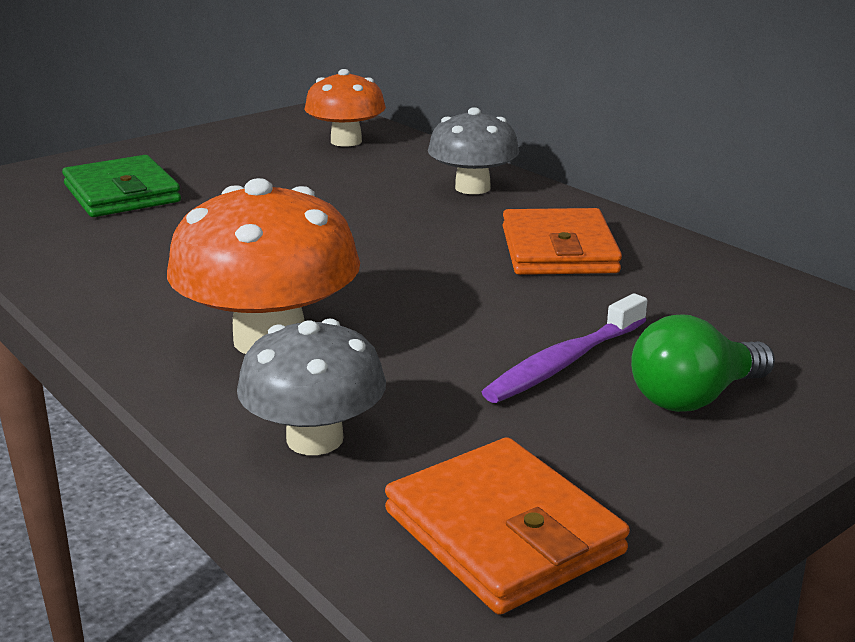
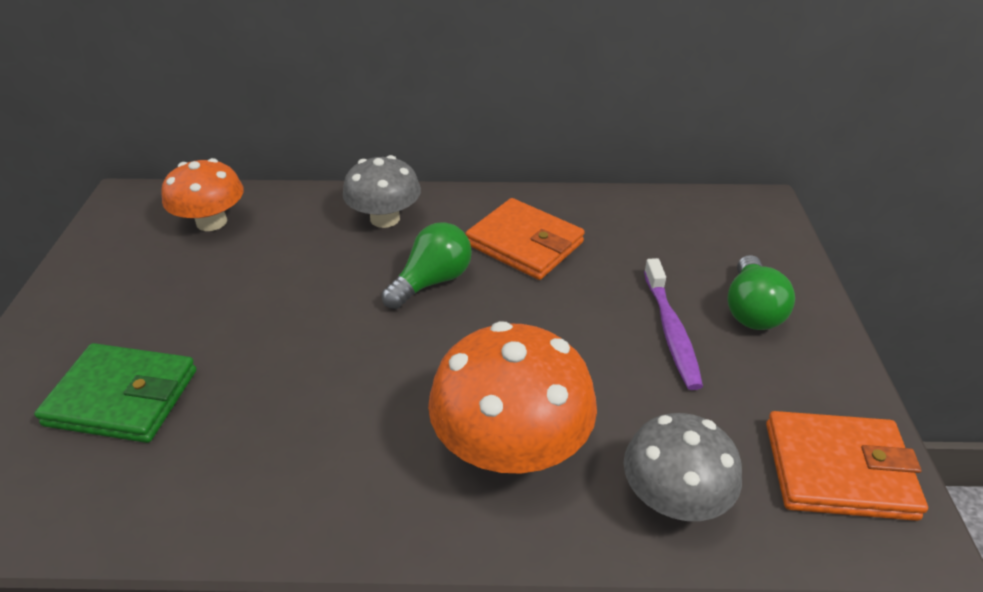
camera: 50 degrees left, 15 degrees up
none -> green light bulb [381,222,472,309]

